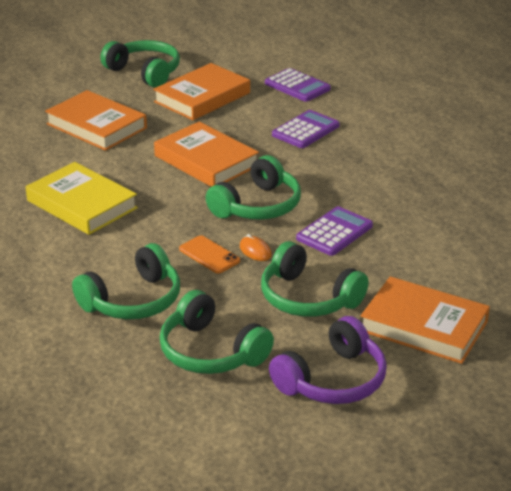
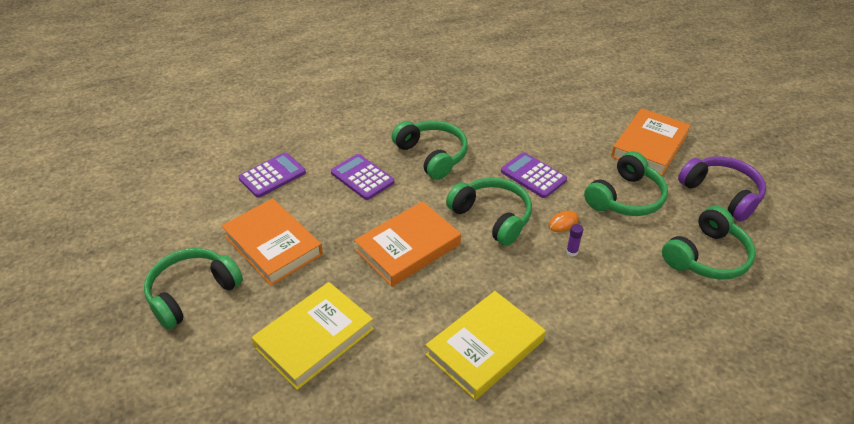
camera: 85 degrees left, 10 degrees up
orange book [45,90,147,151] -> yellow book [252,282,374,390]
green headphones [72,243,180,319] -> green headphones moved to [392,121,468,180]
orange phone [179,235,240,274] -> purple glue stick [566,224,583,256]

